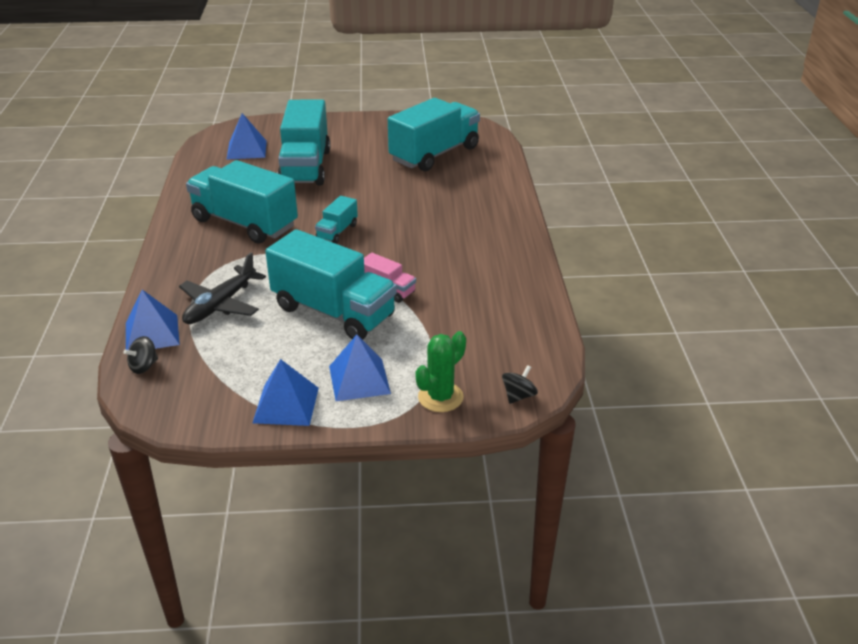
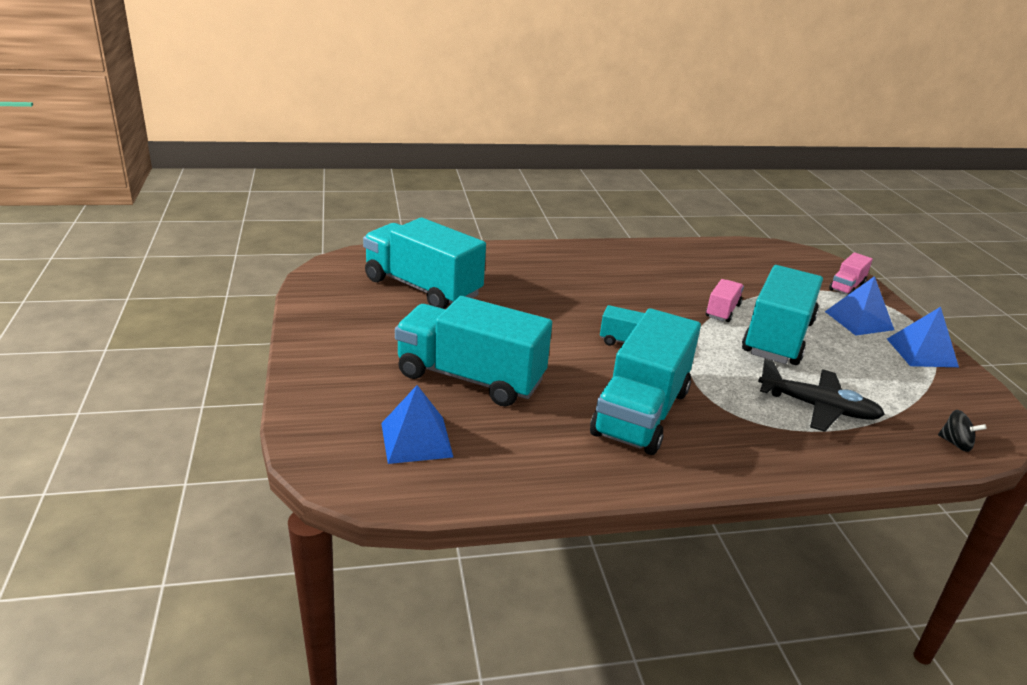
camera: 100 degrees left, 5 degrees down
blue pyramid [126,290,180,350] -> none
turquoise truck [277,100,330,186] -> turquoise truck turned 150 degrees counterclockwise [395,296,552,407]
green cactus [415,331,466,412] -> pink truck [829,252,873,295]
black spinning top [502,365,538,404] -> none

